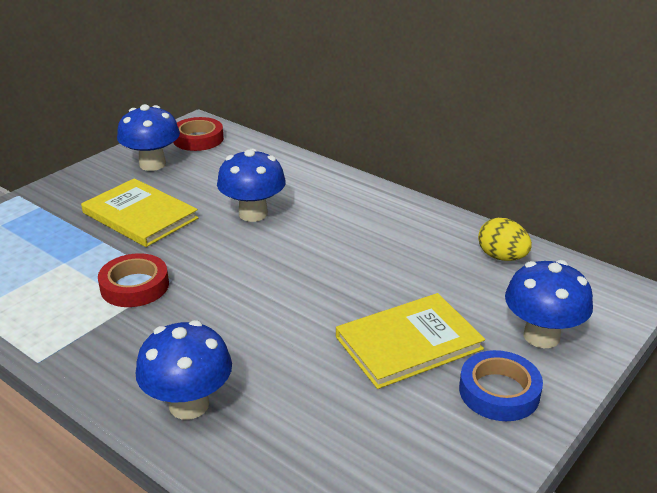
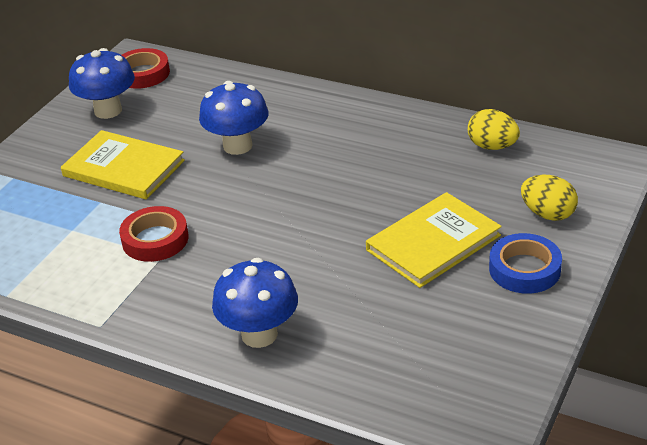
camera: 10 degrees left, 5 degrees up
blue mushroom [505,260,593,348] -> yellow egg [521,175,578,221]

